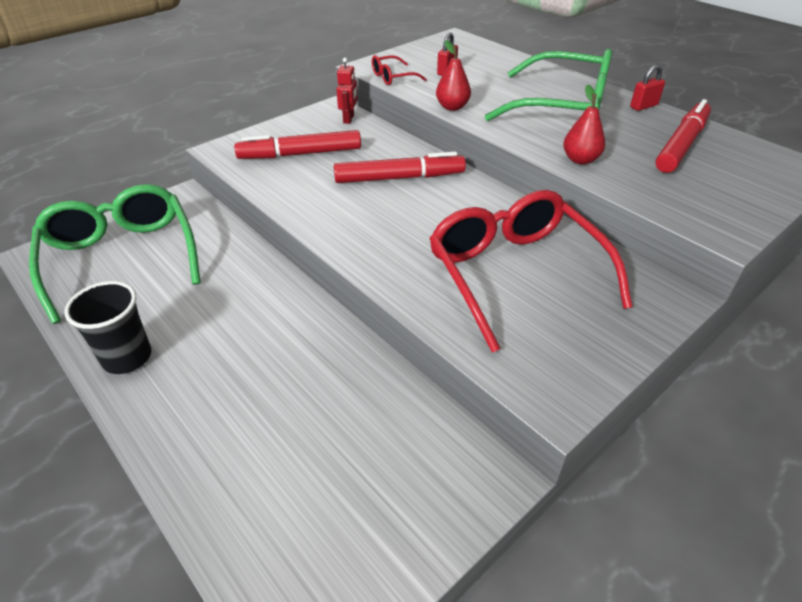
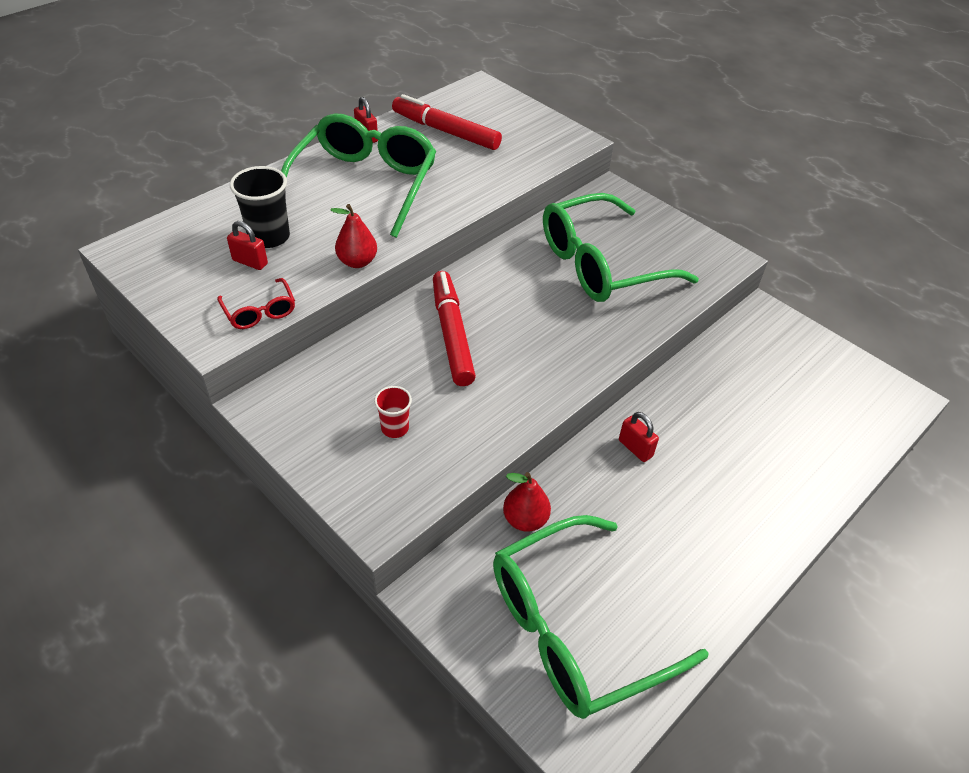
camera: 95 degrees left, 5 degrees up
black cup [65,281,151,374] -> black cup moved to [230,166,290,248]
red marker [234,130,361,159] -> red cup [374,386,412,438]
red robot [336,58,357,124] -> none
red glasses [429,190,632,353] -> green glasses [543,193,699,302]
red pear [563,85,605,165] -> red pear moved to [503,472,551,532]
none -> red padlock [619,412,659,462]

